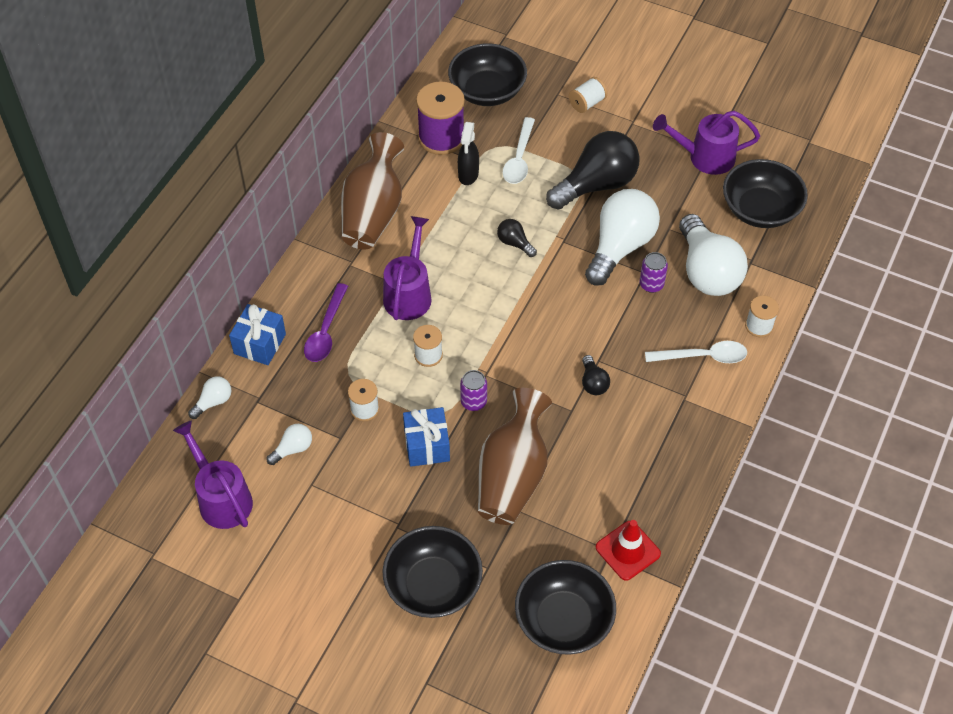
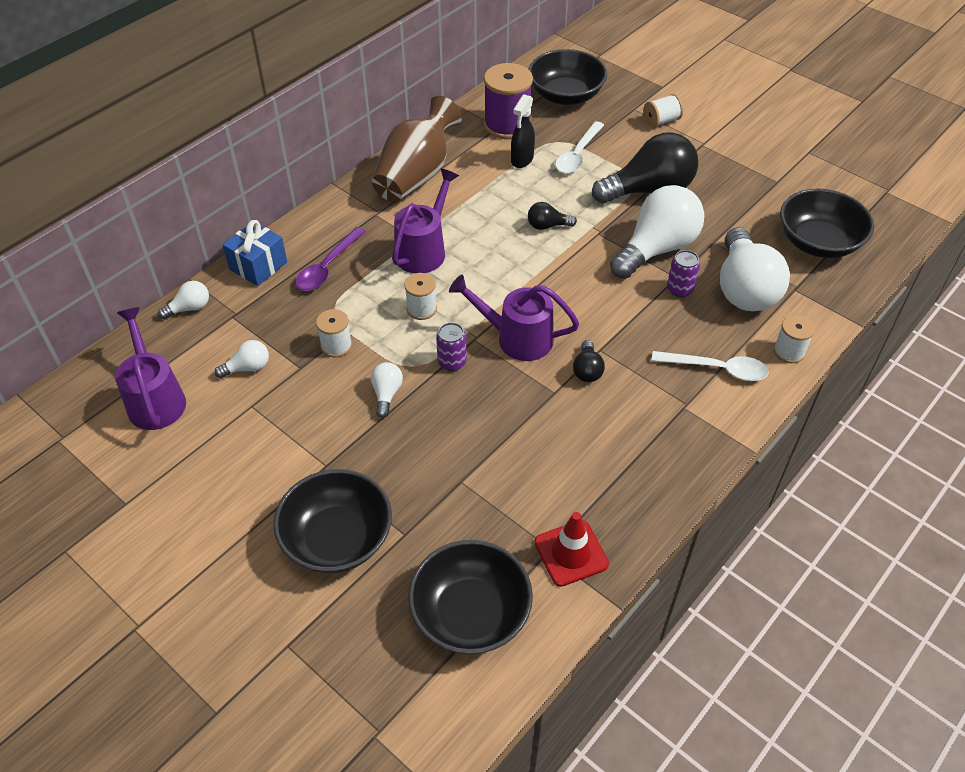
camera: 15 degrees right, 5 degrees down
blue gift [403,407,450,467] -> white light bulb [371,362,403,418]
brown vase [478,388,552,525] -> none
black light bulb [497,219,537,257] -> black light bulb turned 60 degrees counterclockwise [528,202,577,230]
purple watering can [653,111,760,175] -> purple watering can moved to [449,275,579,361]

